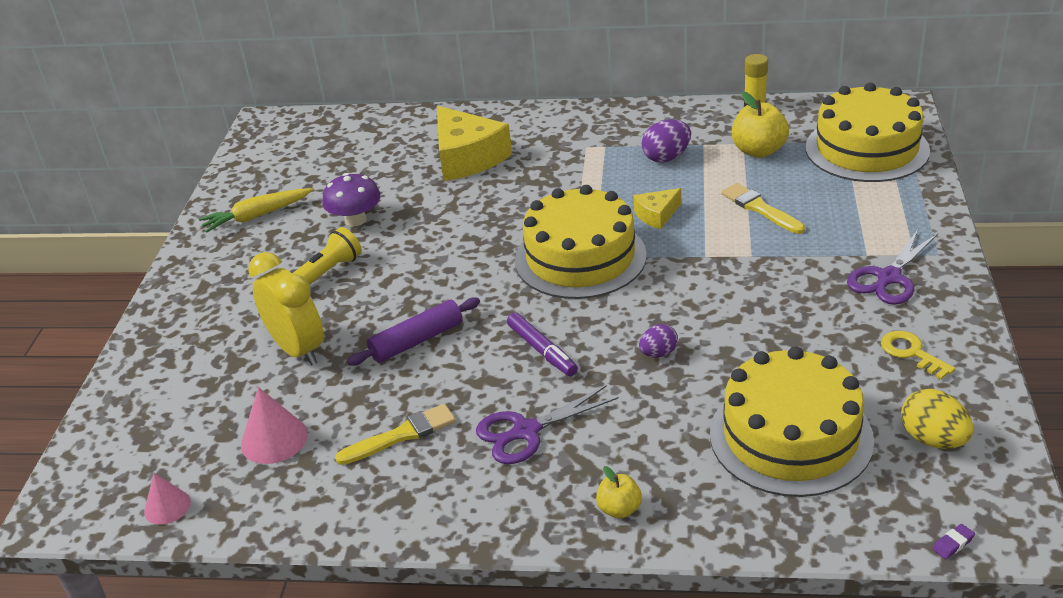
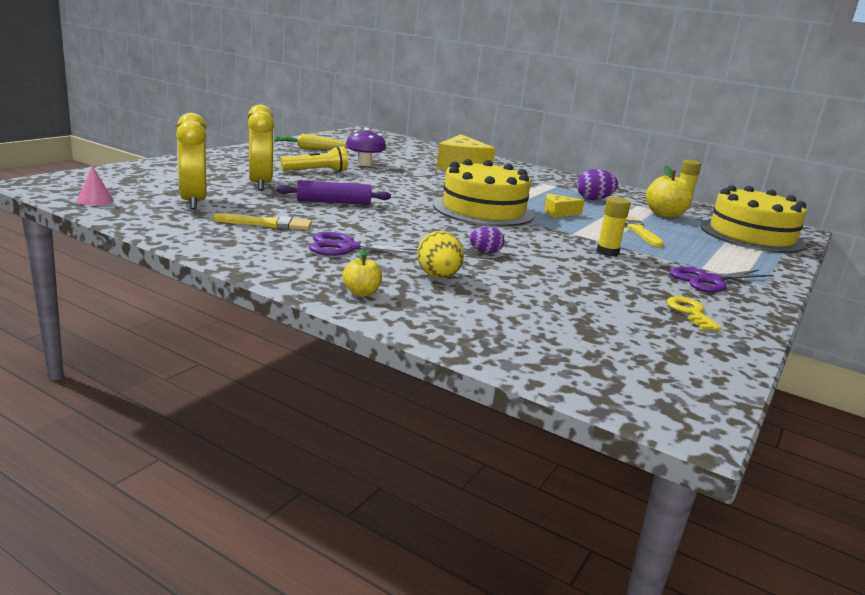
camera: 20 degrees right, 15 degrees down
pink cone [241,387,308,464] -> yellow clock [176,113,207,209]
purple marker [507,313,578,376] -> none
yellow cake [710,346,874,497] -> none
yellow egg [901,389,973,449] -> yellow egg moved to [417,231,464,278]
purple eraser [932,524,975,559] -> none
none -> yellow glue stick [597,197,630,256]

